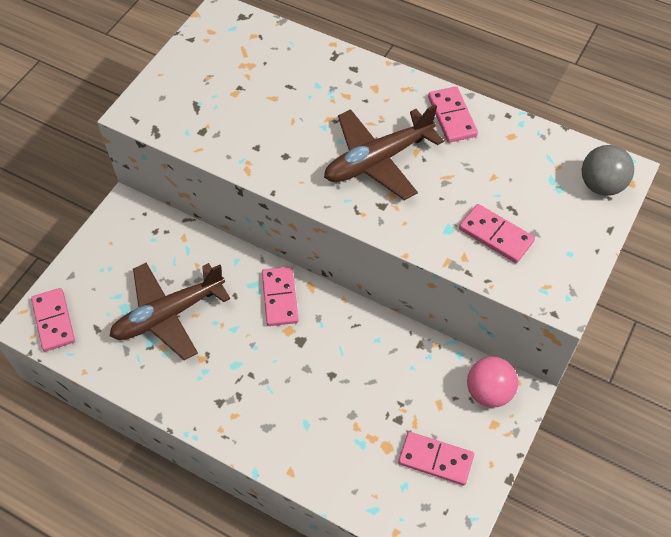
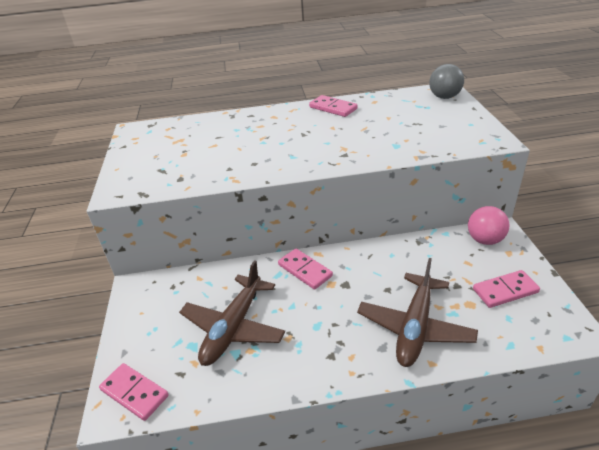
camera: 35 degrees left, 20 degrees down
brown plane [324,105,444,200] -> brown plane moved to [357,258,478,367]
pink domino [459,204,535,263] -> none

